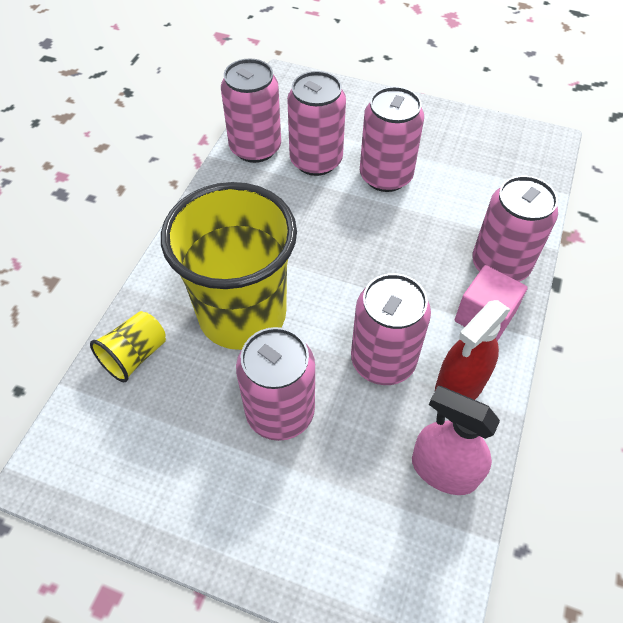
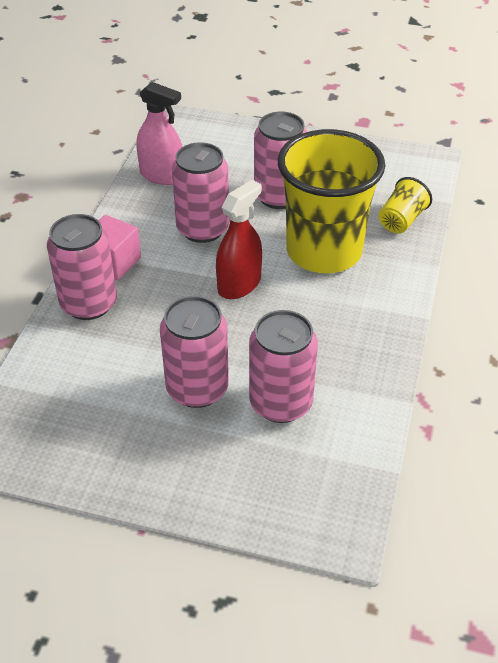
camera: 175 degrees right, 10 degrees down
pink can [221,59,281,163] -> none
red spray bottle [435,300,511,400] -> red spray bottle moved to [216,180,262,299]

